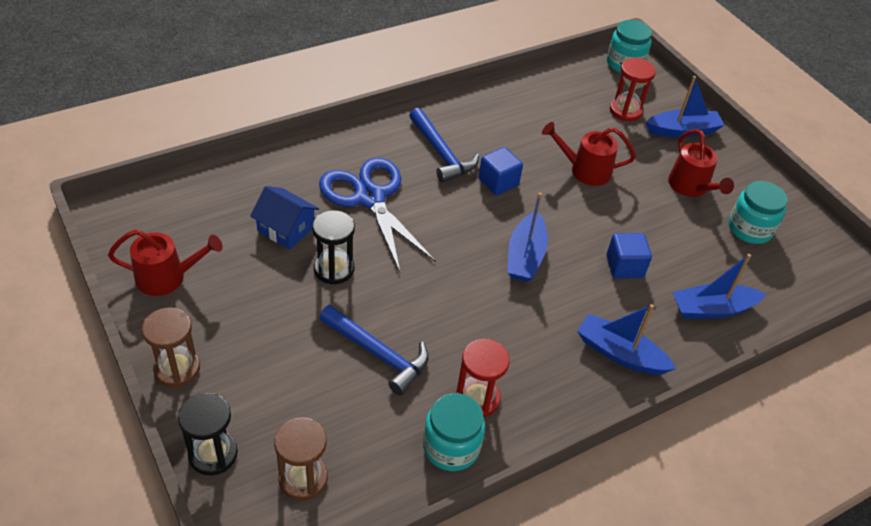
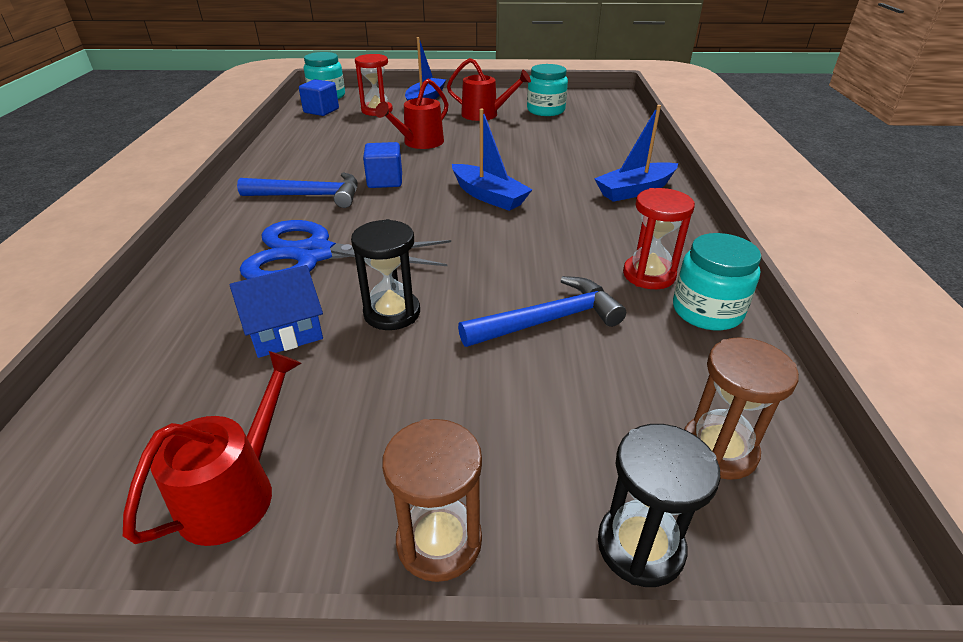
camera: 55 degrees left, 10 degrees down
blue cube [607,233,652,278] -> blue cube moved to [299,79,339,116]
blue boat [672,254,766,319] -> none

